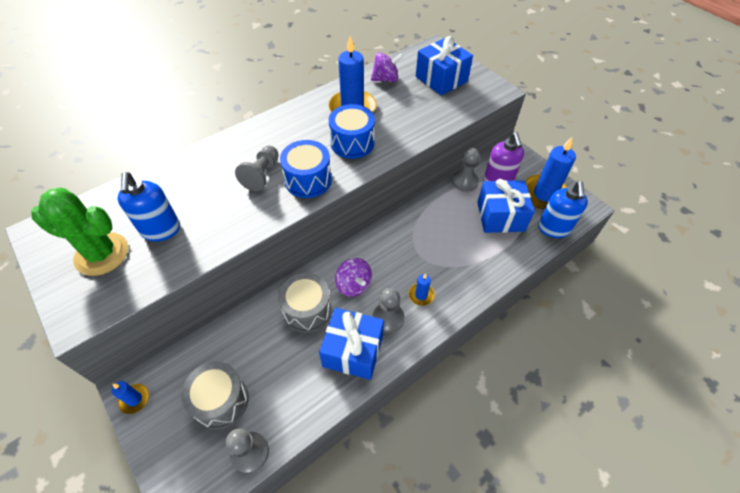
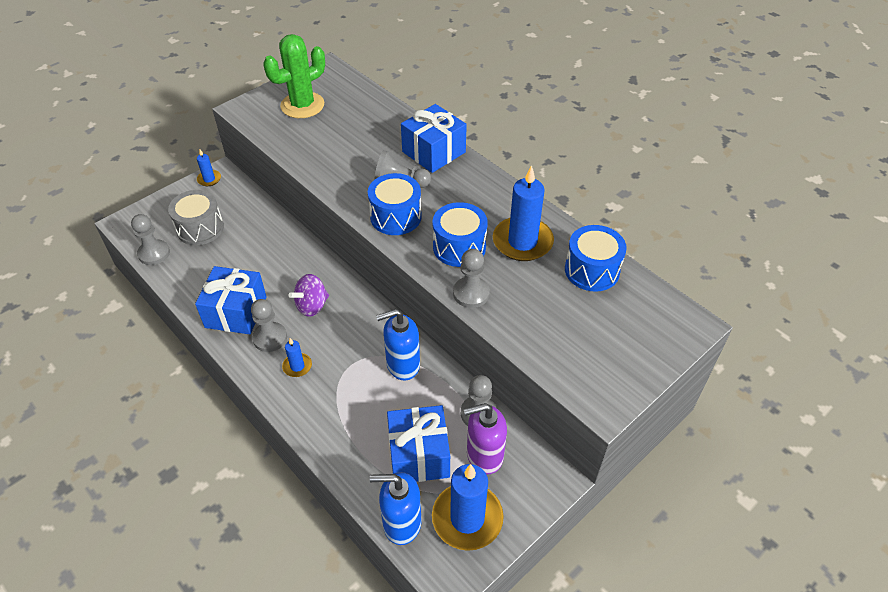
camera: 85 degrees right, 5 degrees down
green cactus [32,188,128,276] -> green cactus turned 45 degrees clockwise [263,34,325,118]
blue soap dispenser [118,172,180,242] -> blue soap dispenser moved to [376,309,420,381]
grey drum [278,273,332,333] -> none
purple spinning top [371,52,404,82] -> blue drum [565,225,627,292]
blue gift [416,36,473,95] -> blue gift moved to [401,104,467,173]
none -> grey pawn [453,249,490,308]

